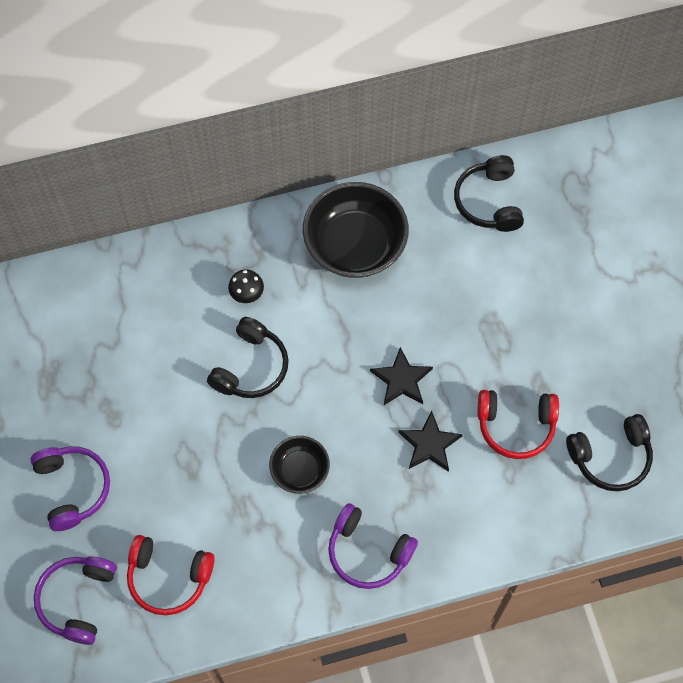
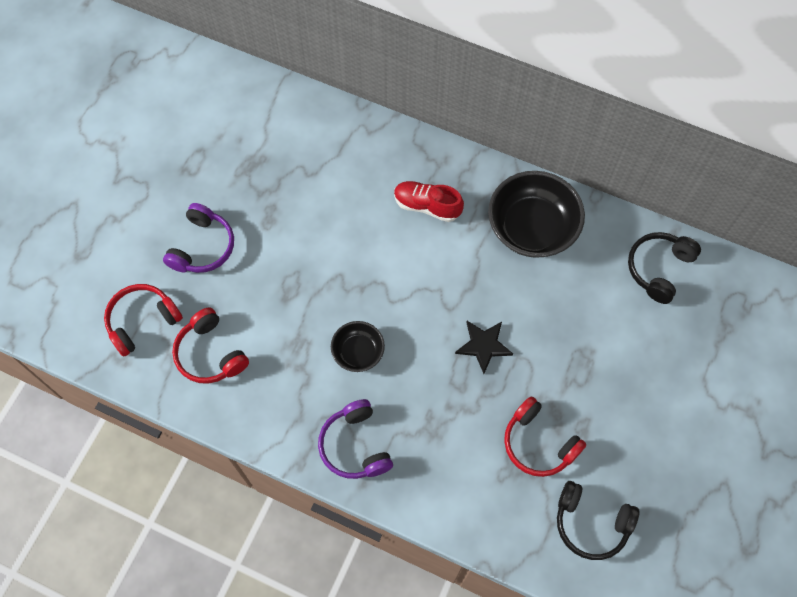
camera: 40 degrees right, 0 degrees up
purple headphones [34,556,117,645] -> red headphones [104,284,183,357]
black headphones [207,317,289,398] -> none
black mushroom [228,269,264,303] -> red shoe [394,181,464,222]
black star [398,411,463,472] -> none

